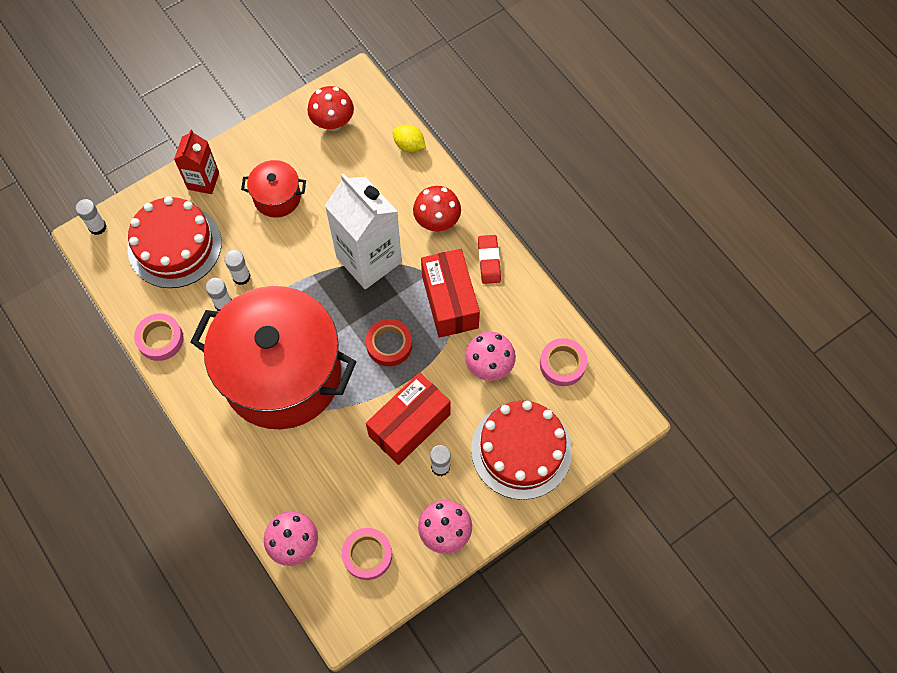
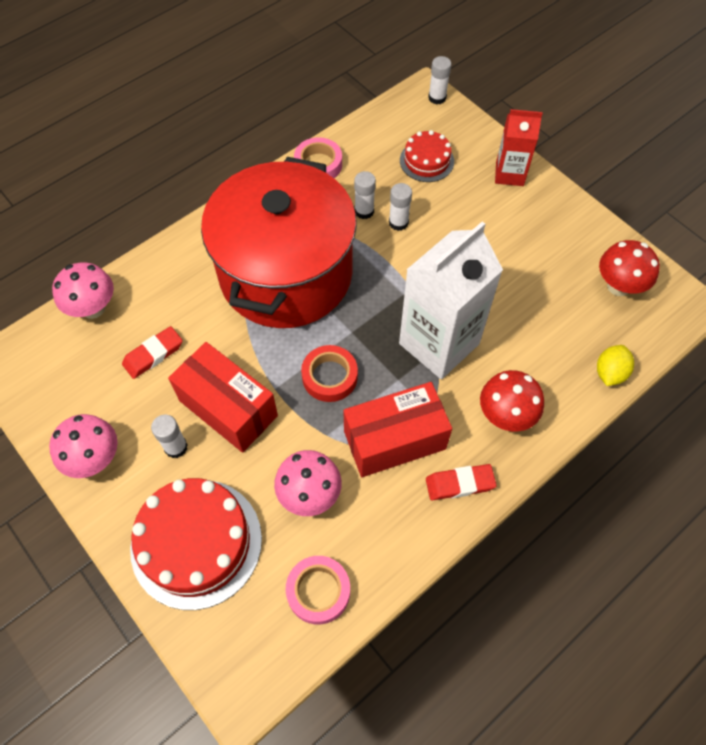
camera: 85 degrees right, 5 degrees down
red cake [128,196,222,288] -> red cake [400,130,454,182], size x0.54
red pot [241,160,306,218] -> none
pink tape [342,528,392,580] -> none
none -> red eraser [122,326,183,379]

